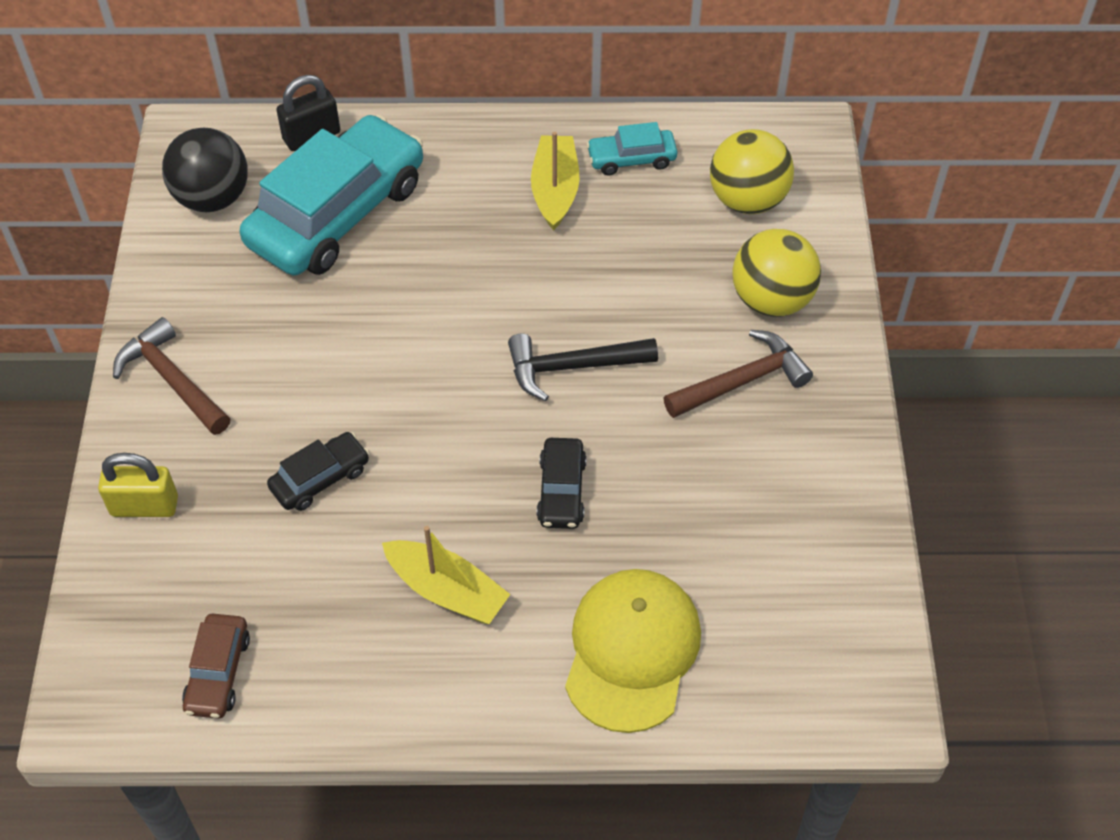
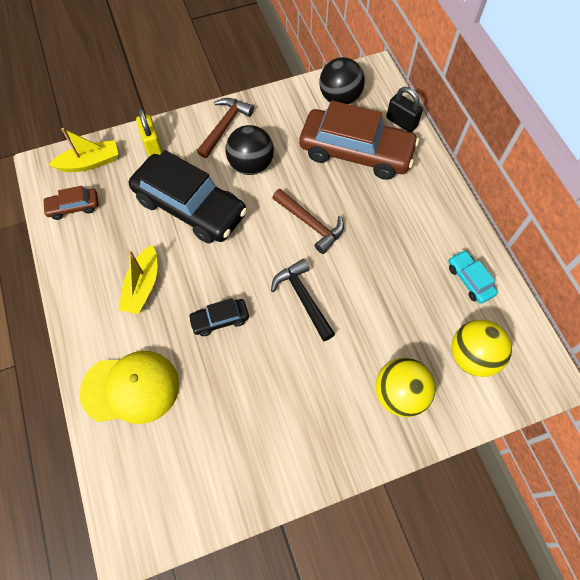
camera: 70 degrees right, 10 degrees up
turquoise car [240,114,423,276] -> brown car [299,100,419,180]
black car [267,432,369,511] -> black car [129,150,247,244], size x2.23
yellow boat [531,132,579,231] -> yellow boat moved to [48,128,118,172]
brown hammer [664,330,813,418] -> brown hammer moved to [272,189,344,254]
none -> black ball [226,125,274,175]

